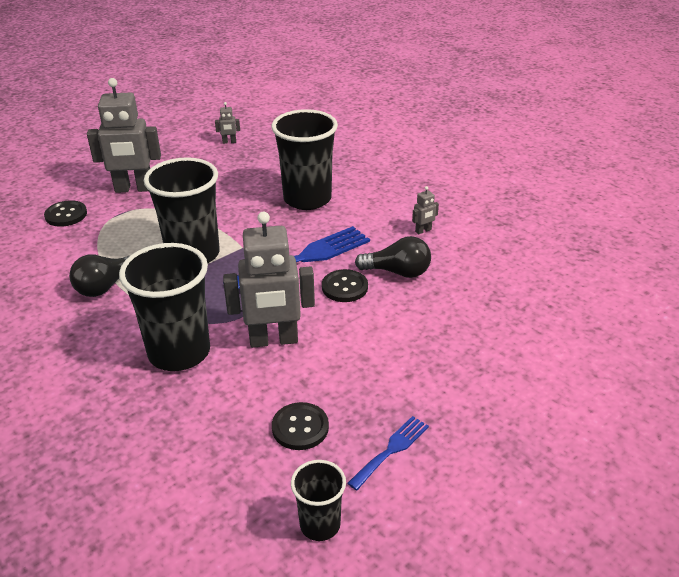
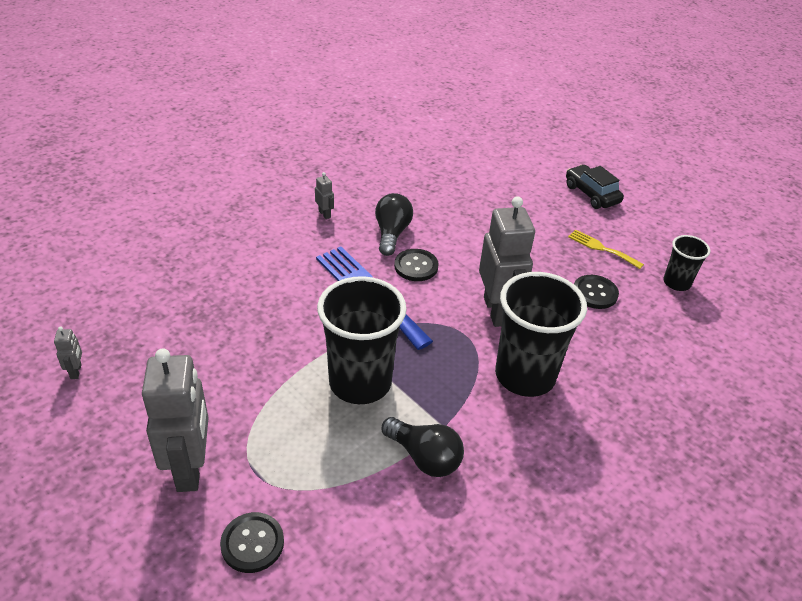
camera: 95 degrees left, 5 degrees up
black cup [271,109,338,210] -> none
blue fork [347,416,429,490] -> yellow fork [568,229,644,269]
none -> black car [566,165,624,209]

